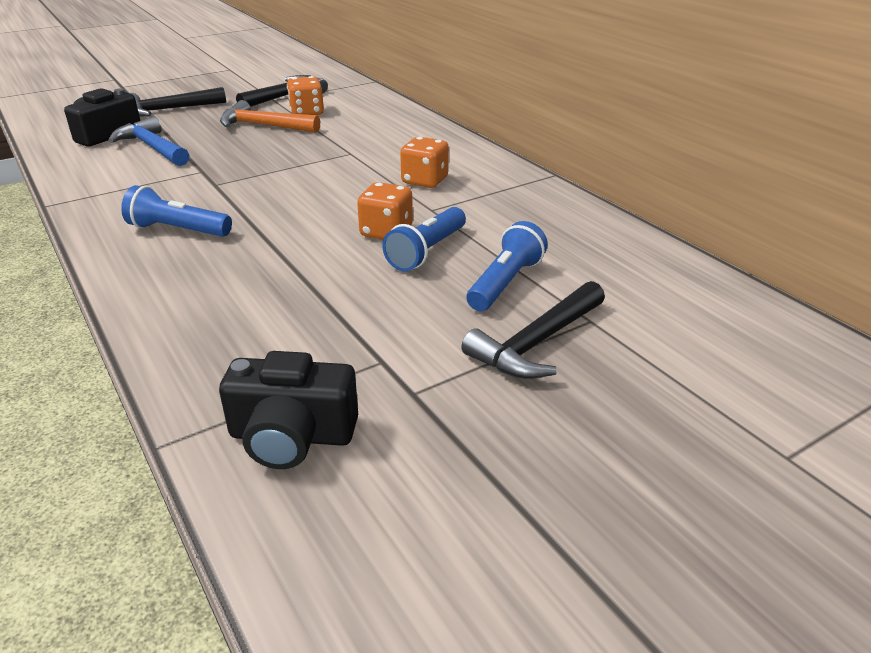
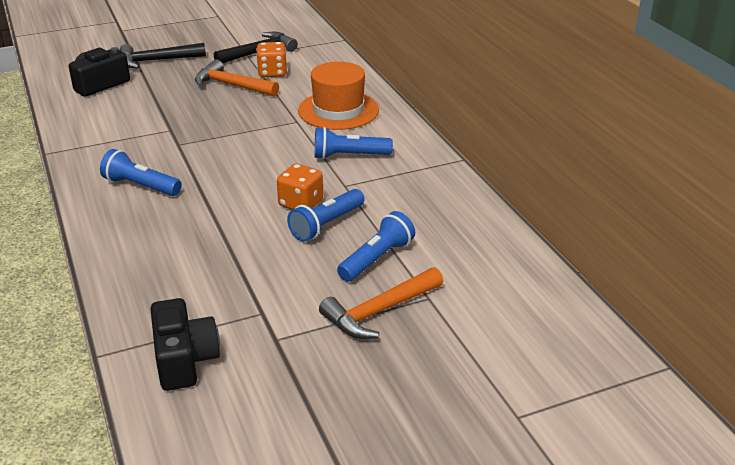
camera: 10 degrees right, 0 degrees up
blue hammer [108,116,189,166] -> none
black camera [219,351,358,469] -> black camera turned 120 degrees counterclockwise [151,298,220,391]
orange dice [400,137,449,188] -> blue flashlight [314,127,393,159]
black hammer [461,281,605,379] -> orange hammer [319,267,443,339]
none -> orange hat [298,62,379,130]

